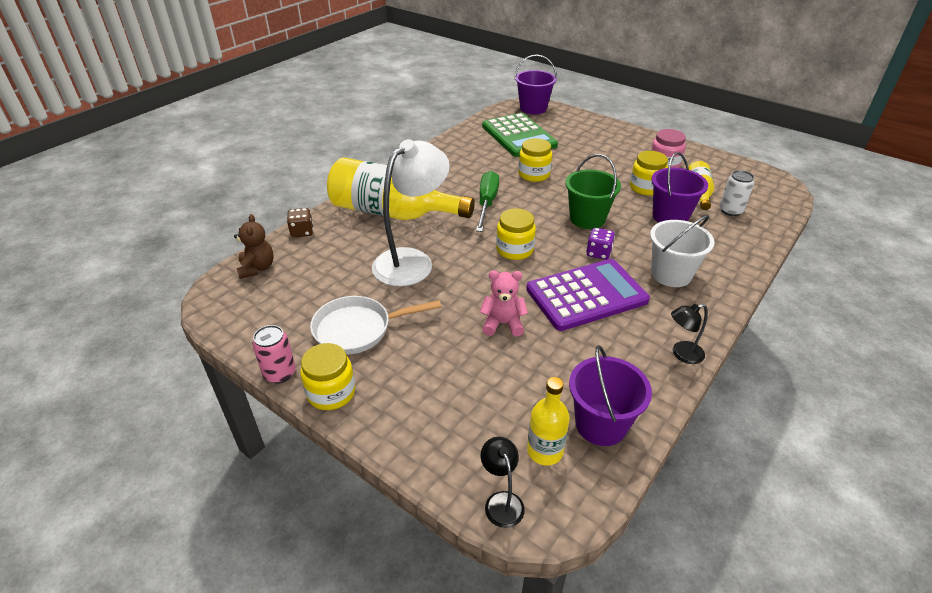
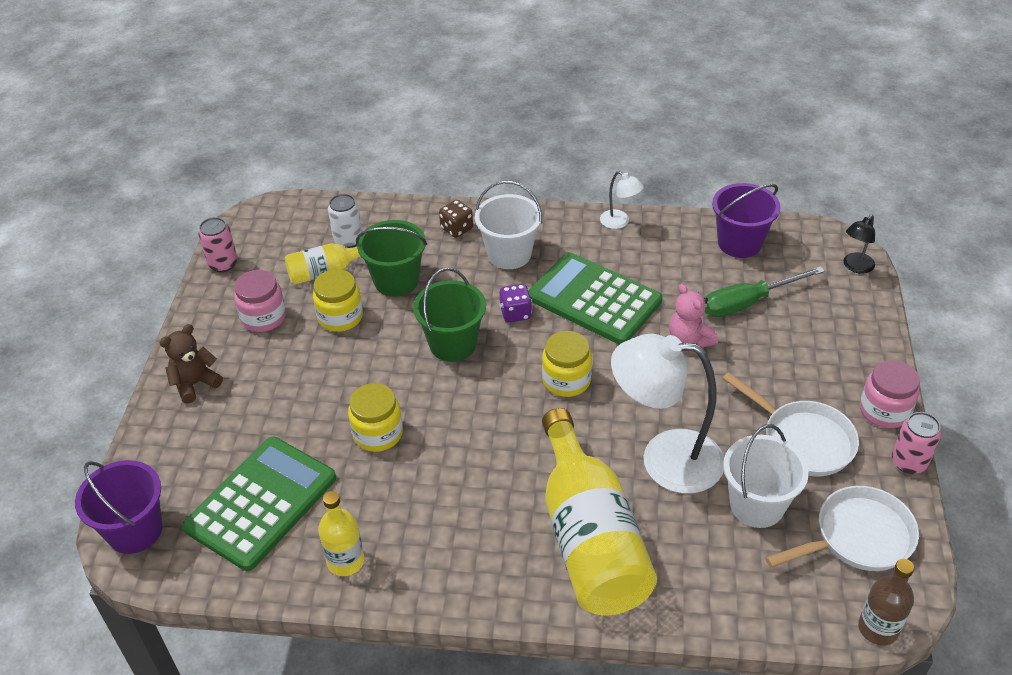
camera: 120 degrees left, 5 degrees up
brown teddy bear [234,214,274,279] -> brown teddy bear moved to [160,324,223,404]
brown dice [287,208,313,238] -> brown dice moved to [439,200,473,238]
yellow jar [300,343,355,410] -> pink jar [860,360,920,428]
green screwdriver [476,171,499,232] -> green screwdriver moved to [705,266,825,317]
purple calculator [526,259,650,331] -> green calculator [529,252,662,345]
yellow bottle [527,377,570,466] -> yellow bottle moved to [318,491,364,576]
purple bucket [652,152,708,223] -> green bucket [356,220,427,297]
black lamp [671,304,708,364] -> white lamp [600,171,644,229]
none -> pink can [199,217,238,272]
none -> white bucket [723,424,809,528]
none -> white pan [765,486,919,571]
none -> brown bottle [858,559,914,645]

